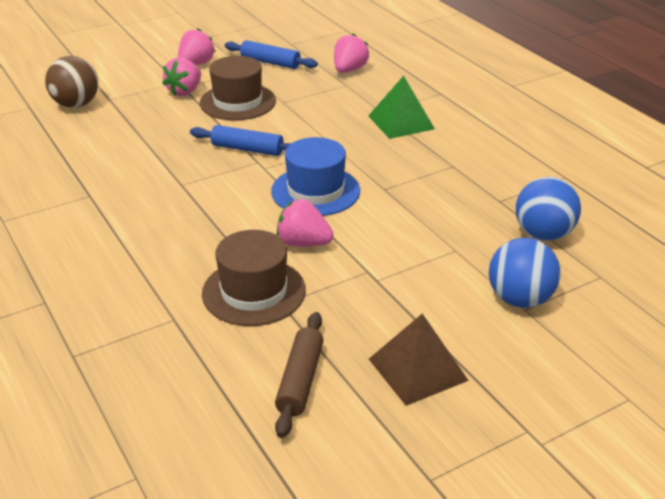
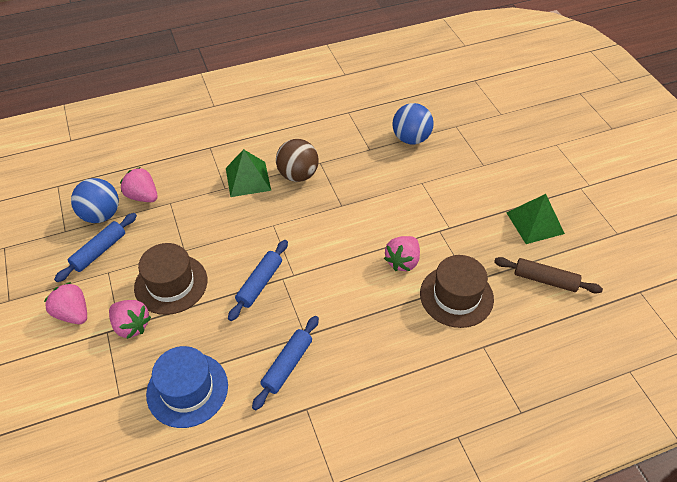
camera: 80 degrees left, 15 degrees up
brown ball [45,56,98,108] -> brown ball moved to [276,139,319,182]
blue hat [271,137,360,216] -> blue hat moved to [146,346,228,428]
brown pyramid [369,313,469,406] -> green pyramid [506,194,565,244]
blue ball [489,238,560,308] -> blue ball moved to [71,178,119,223]
none -> blue rolling pin [252,316,319,410]

